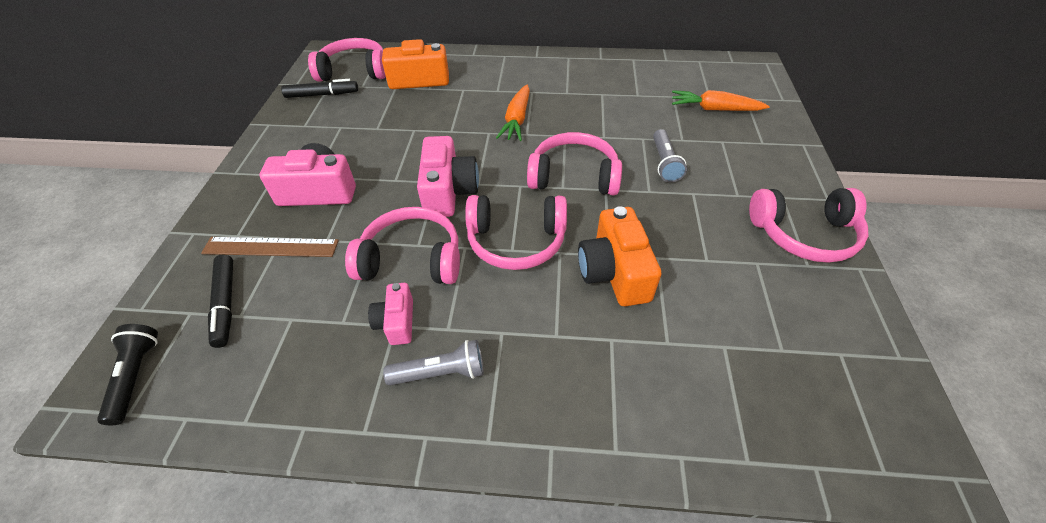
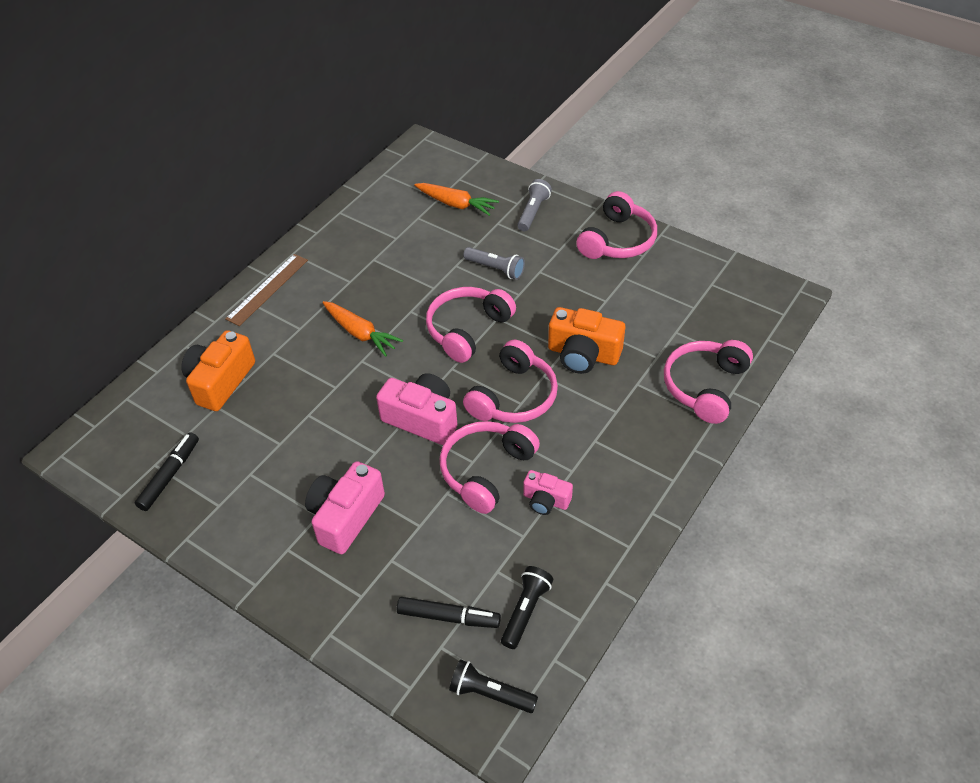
camera: 60 degrees left, 0 degrees up
brown ruler [201,237,339,257] -> brown ruler moved to [225,254,308,326]
pink headphones [308,38,386,82] -> pink headphones moved to [664,340,753,424]
grey flashlight [383,340,484,385] -> grey flashlight moved to [517,179,552,231]
orange carrot [672,90,770,111] -> orange carrot turned 105 degrees counterclockwise [414,183,499,216]
none -> black flashlight [501,566,553,649]

